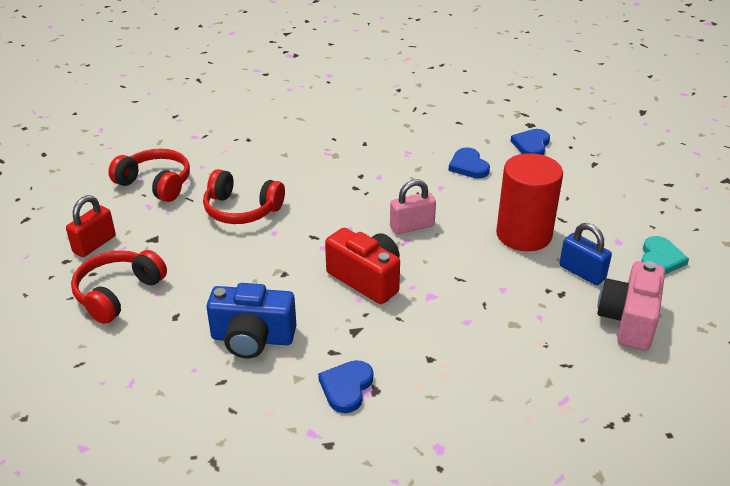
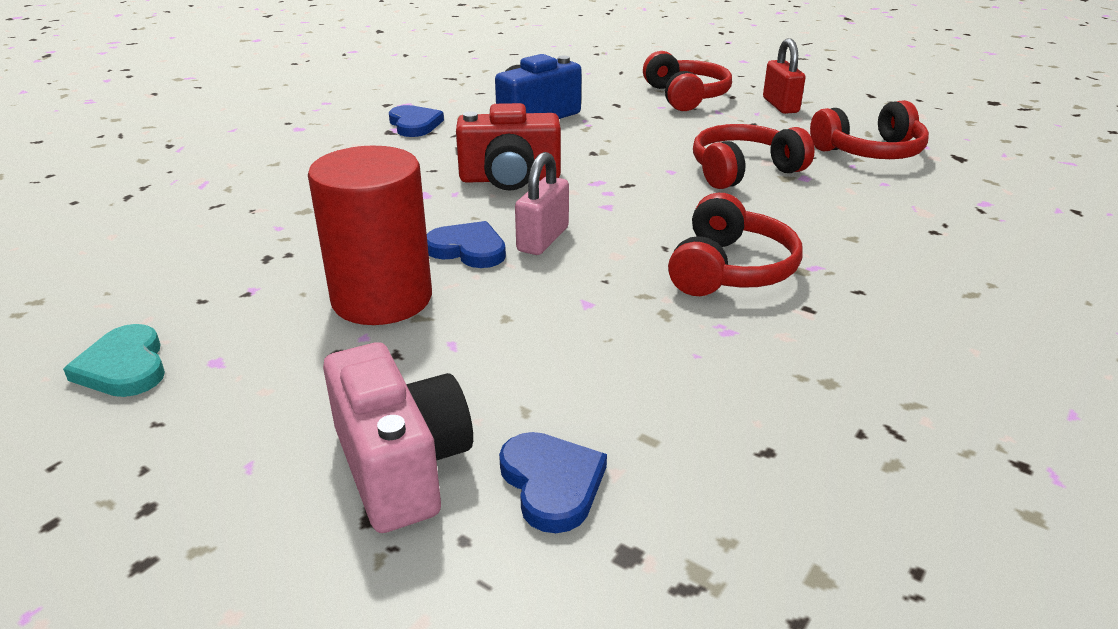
camera: 135 degrees right, 5 degrees down
blue heart [448,147,490,178] -> blue heart moved to [427,221,506,268]
blue padlock [559,223,612,285] -> none
pink camera [597,261,665,351] -> pink camera moved to [323,342,473,533]
none -> red headphones [668,193,803,296]

